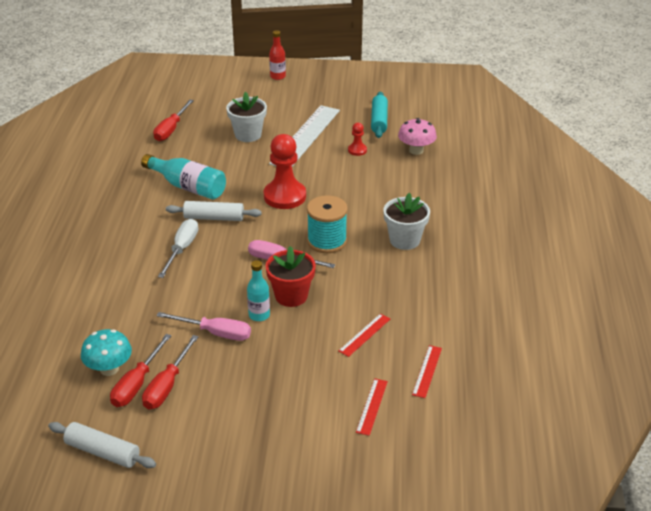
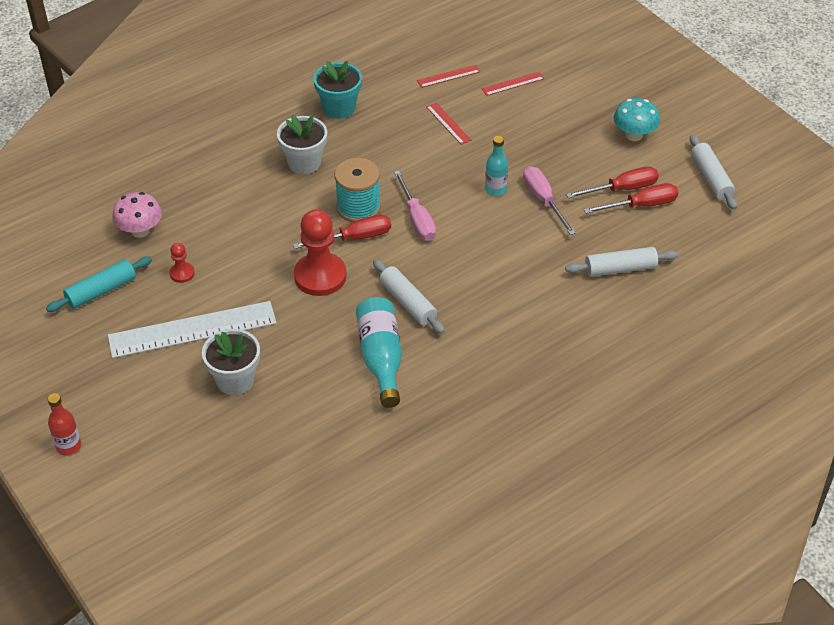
camera: 130 degrees left, 10 degrees up
turquoise mushroom [81,329,132,376] -> turquoise mushroom moved to [614,98,660,141]
red screwdriver [153,100,194,141] -> red screwdriver moved to [293,215,391,249]
white screwdriver [158,219,198,278] -> none
red flower pot [266,246,316,307] -> none
red ruler [338,313,390,357] -> red ruler turned 60 degrees clockwise [426,103,471,145]
none -> turquoise flower pot [313,61,362,119]
none -> white rolling pin [565,247,678,277]

